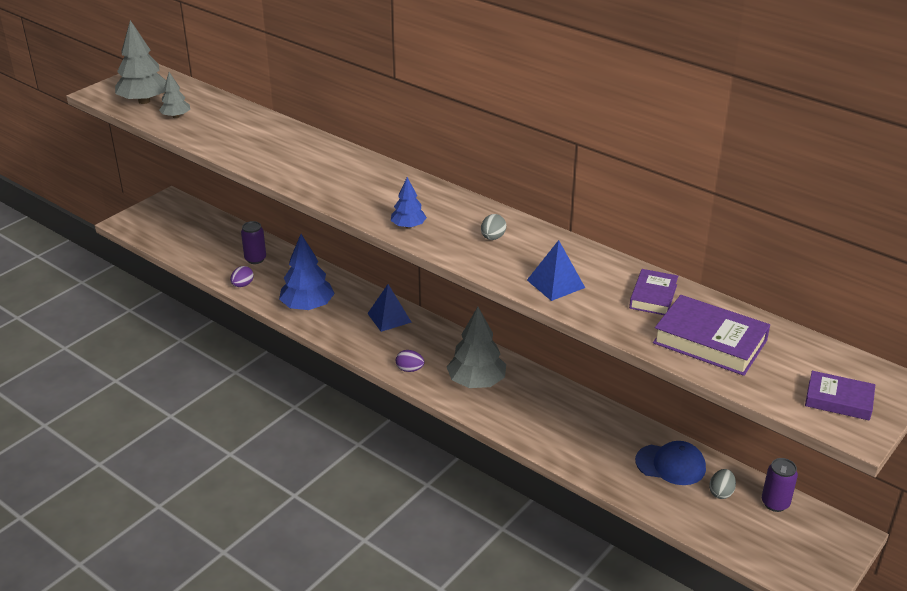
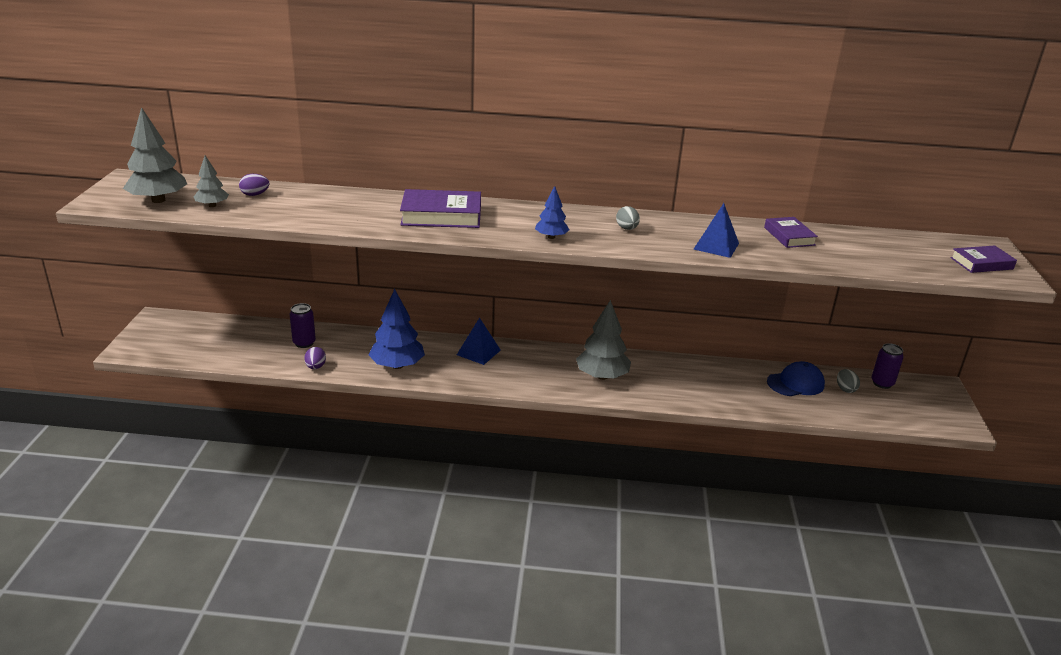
camera: 35 degrees left, 5 degrees down
purple egg [396,350,424,372] -> purple egg moved to [239,174,269,196]
purple book [653,295,770,376] -> purple book moved to [400,189,481,228]

